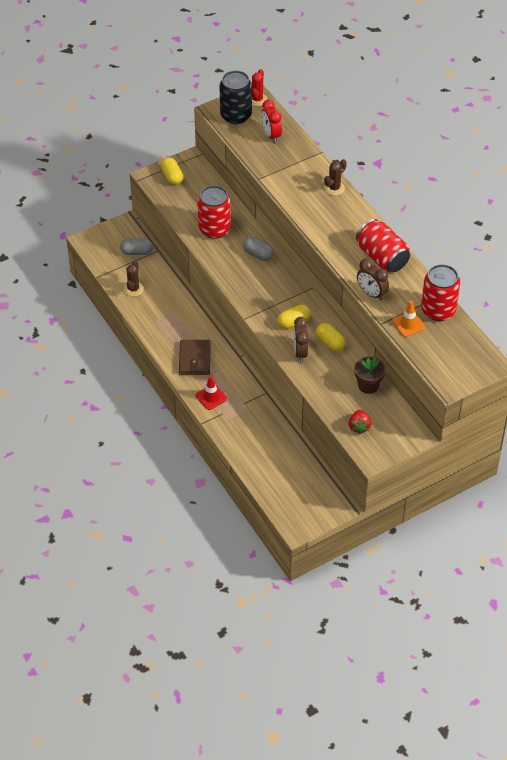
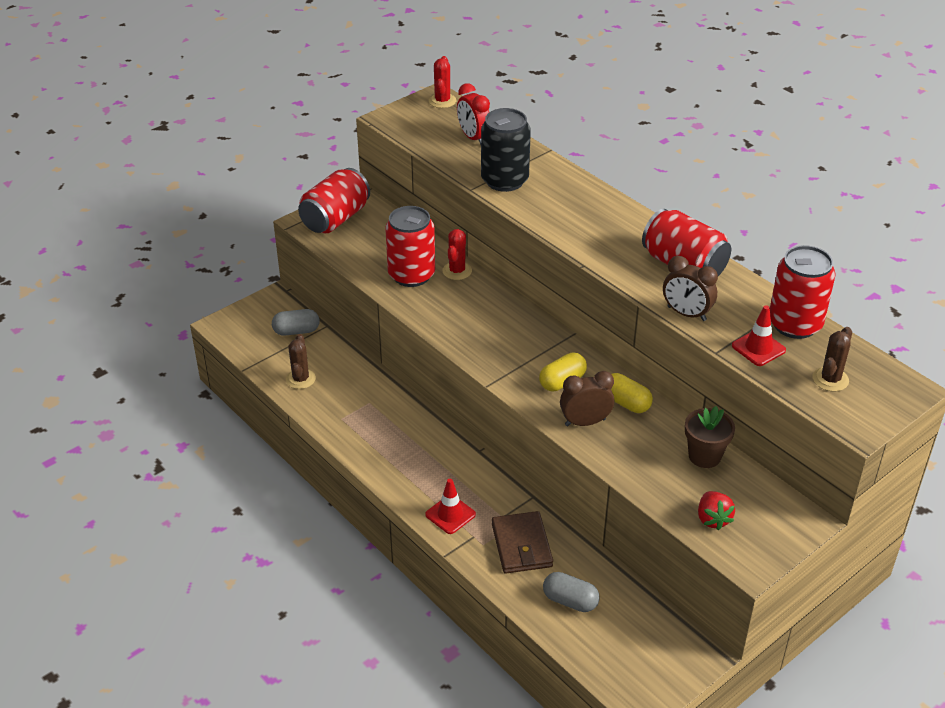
camera: 10 degrees left, 10 degrees down
yellow capsule [161,157,183,185] -> red can [298,168,370,233]
brown wallet [179,340,211,375] -> brown wallet moved to [492,511,553,574]
black can [220,71,252,124] -> black can moved to [481,108,531,192]
grey capsule [243,237,274,261] -> grey capsule moved to [543,572,600,612]
brown clock [294,317,309,362] -> brown clock turned 90 degrees clockwise [560,371,614,426]
brown cactus [324,159,347,196] -> brown cactus moved to [813,327,852,392]
orange traffic cone [392,301,425,337] -> red traffic cone [732,305,786,366]
none -> red cactus [442,229,472,280]

